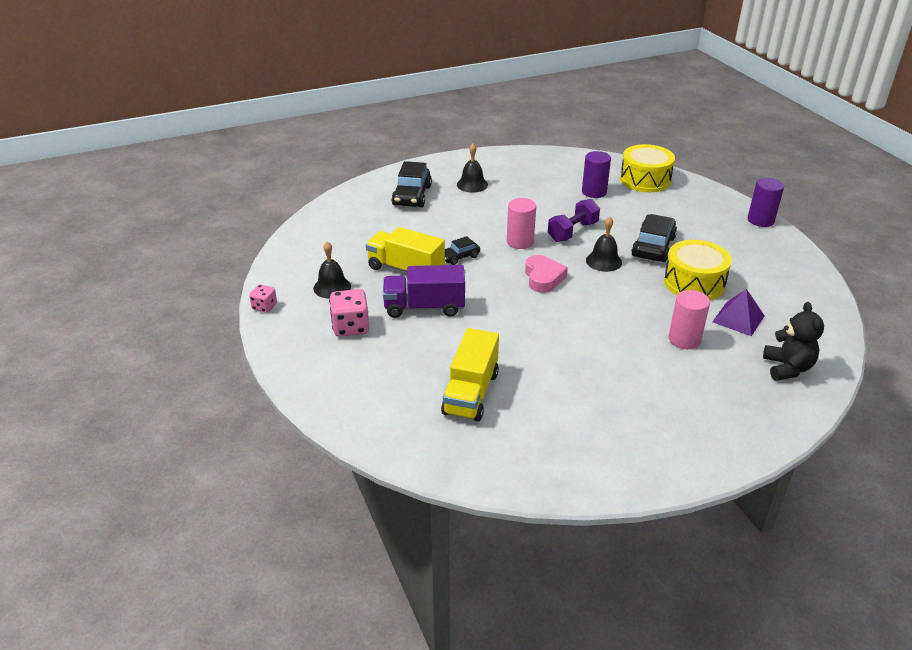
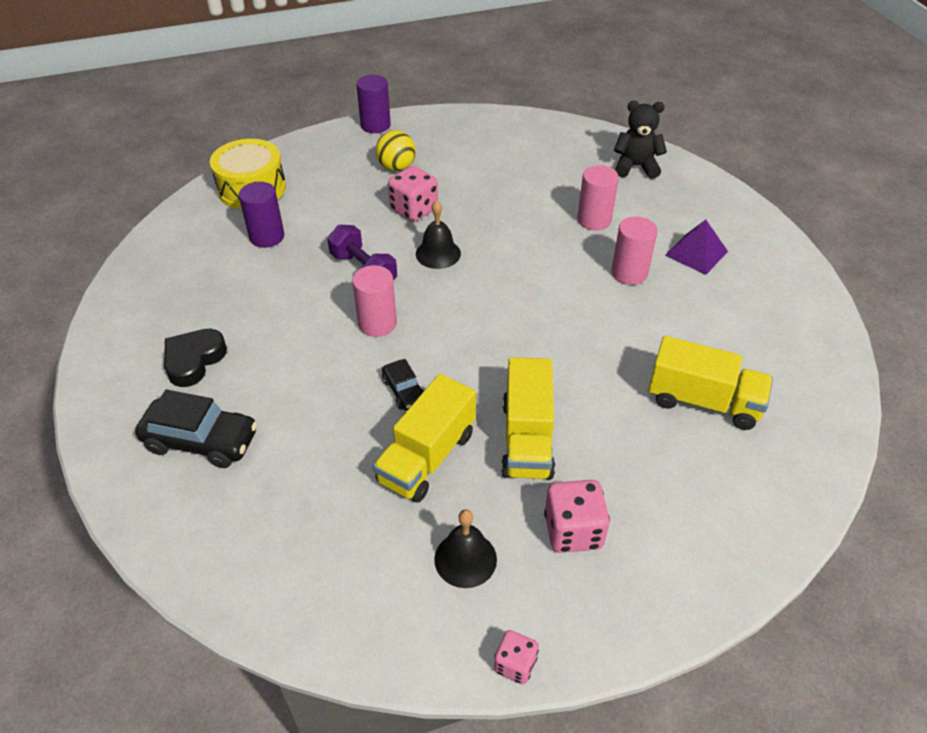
camera: 85 degrees left, 10 degrees up
purple truck [383,265,465,318] -> yellow truck [501,357,555,479]
black bell [457,144,488,193] -> black heart [164,329,227,387]
pink heart [525,255,568,293] -> none
black car [631,214,677,262] -> pink dice [388,166,438,222]
yellow drum [664,240,732,300] -> none
purple pyramid [712,289,765,336] -> purple pyramid moved to [665,220,728,275]
none -> yellow ball [376,130,416,171]
none -> pink cylinder [611,217,658,285]

